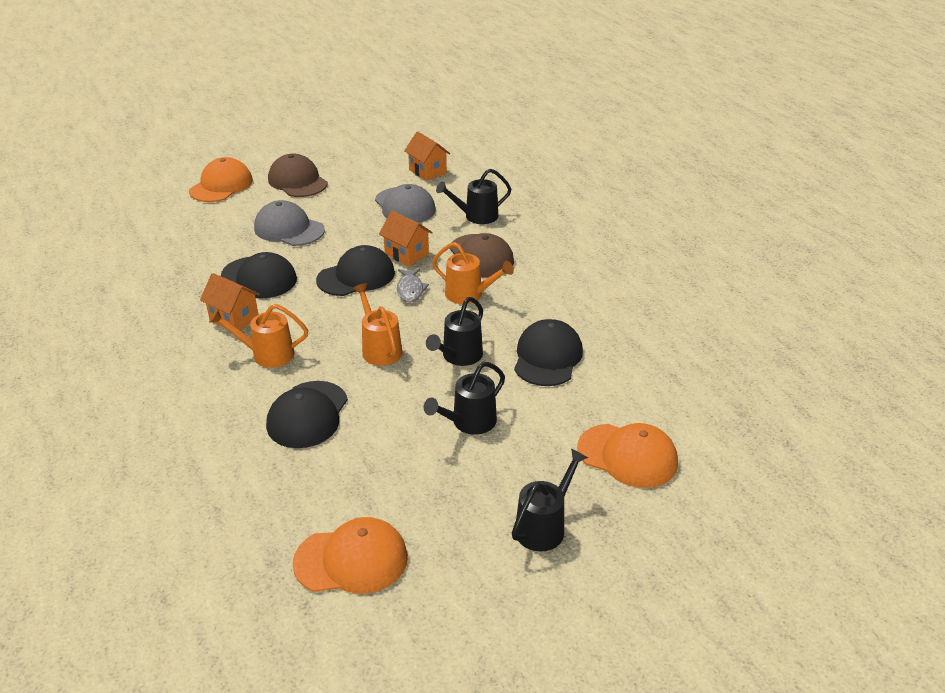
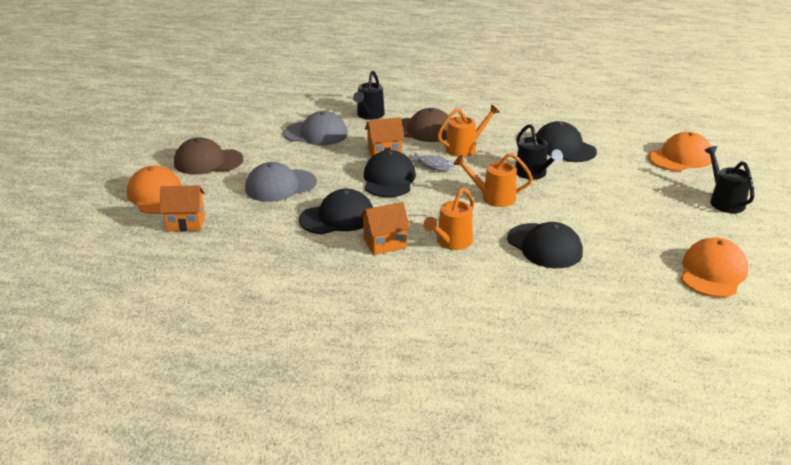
camera: 55 degrees left, 5 degrees down
orange house [404,131,450,181] -> orange house moved to [160,185,205,232]
black watering can [424,362,505,435] -> none

